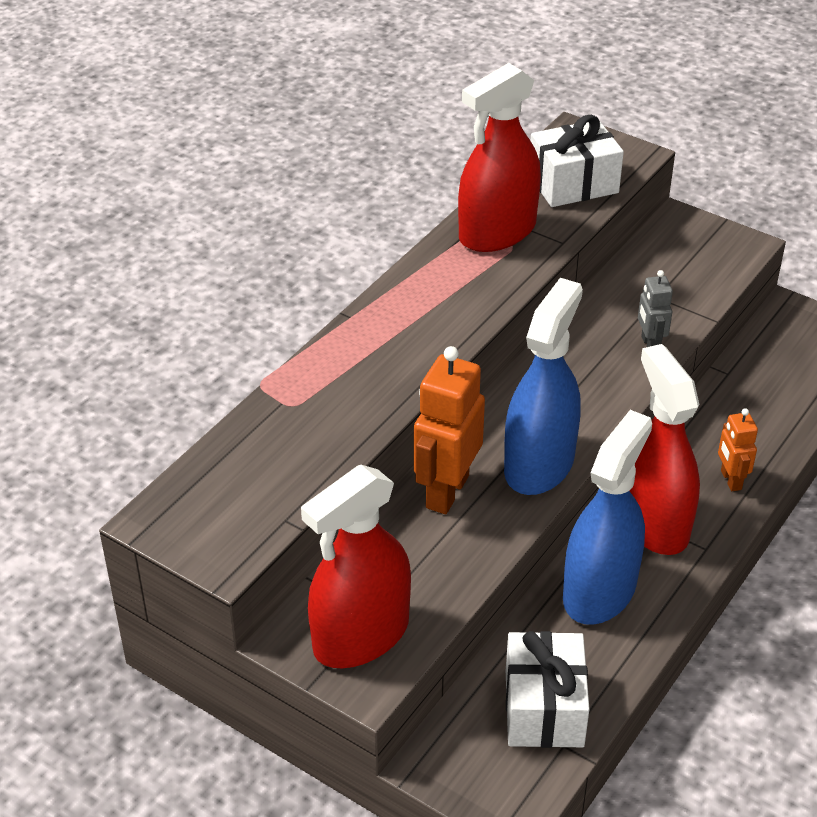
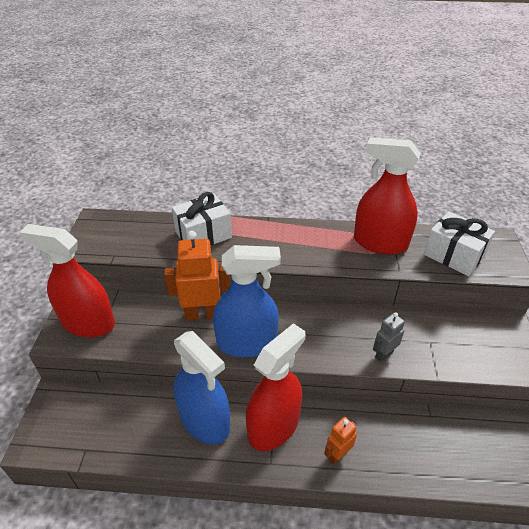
camera: 60 degrees right, 0 degrees up
white gift [506,631,590,748] -> white gift moved to [172,192,232,245]
blue spray bottle [563,410,652,625] -> blue spray bottle turned 45 degrees clockwise [173,331,230,444]

